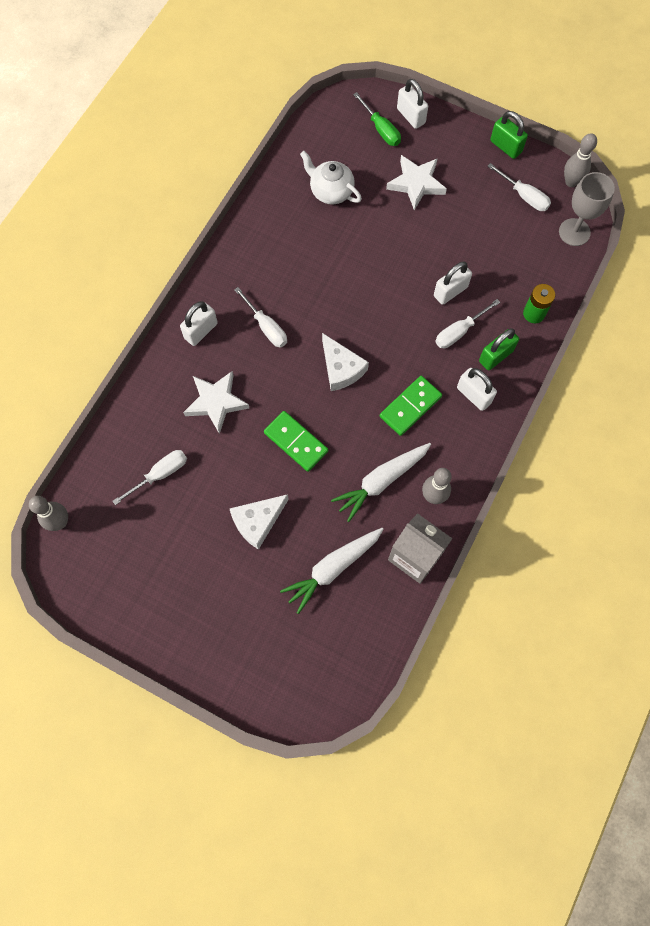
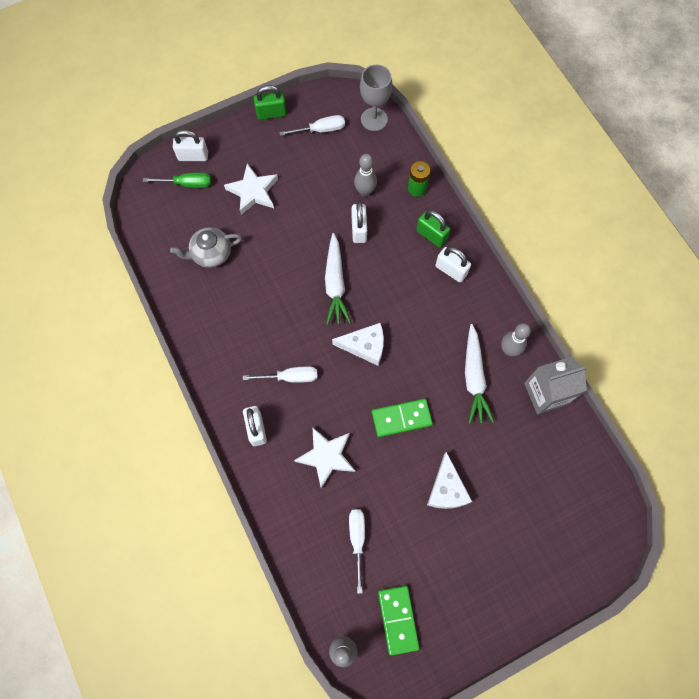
camera: 55 degrees left, 0 degrees up
white carrot [280,528,384,614] -> white carrot moved to [325,233,351,325]
white teapot [300,151,362,204] -> grey teapot [170,227,242,268]
green domino [380,376,442,436] -> green domino moved to [378,585,420,656]
white screwdriver [435,299,500,348] -> none
white padlock [457,368,497,411] -> white padlock turned 45 degrees clockwise [435,247,471,283]
green padlock [479,328,519,370] -> green padlock turned 45 degrees counterclockwise [416,210,450,248]
grey bowling pin [564,133,597,187] -> grey bowling pin moved to [354,154,377,197]

